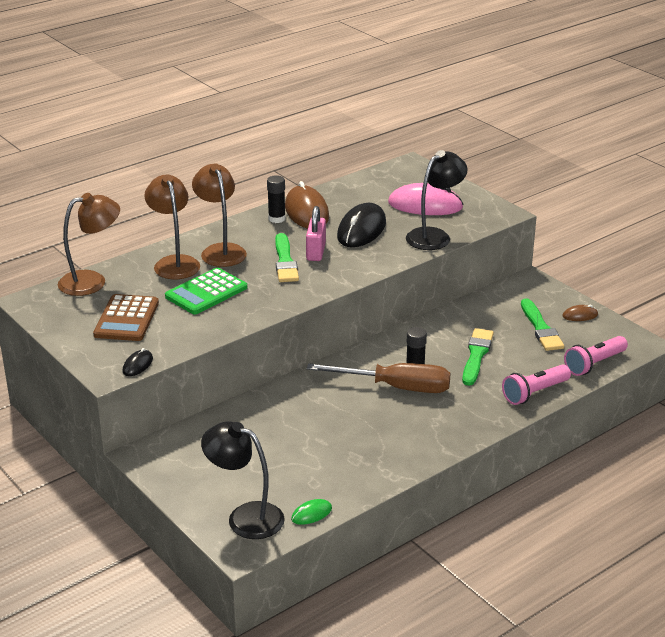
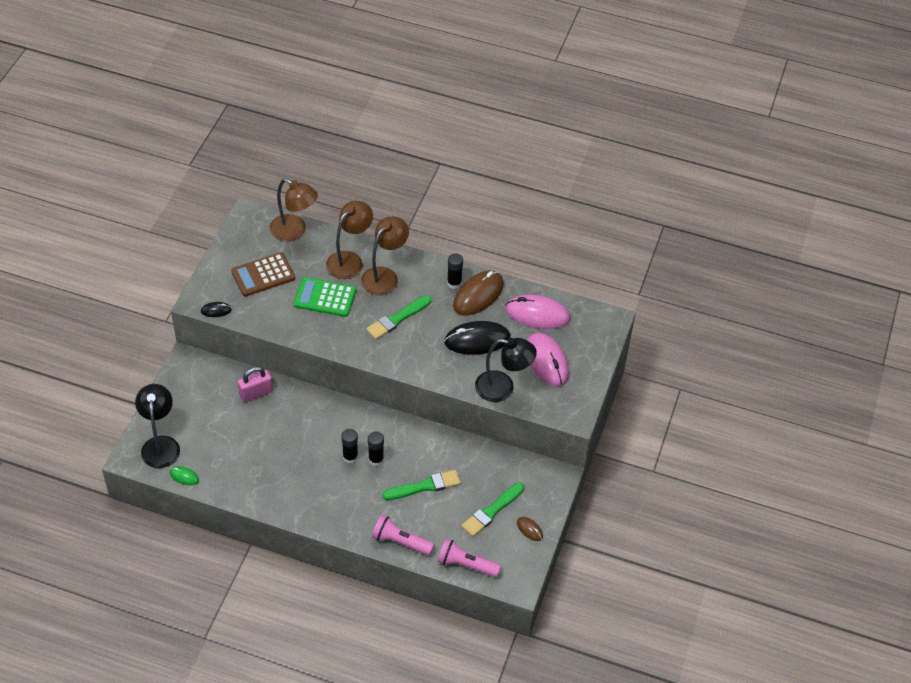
camera: 55 degrees right, 20 degrees up
pink padlock [306,206,326,261] -> pink padlock moved to [238,366,273,402]
brown screwdriver [307,363,451,393] -> black glue stick [342,429,358,464]
none -> pink mouse [505,295,570,329]

